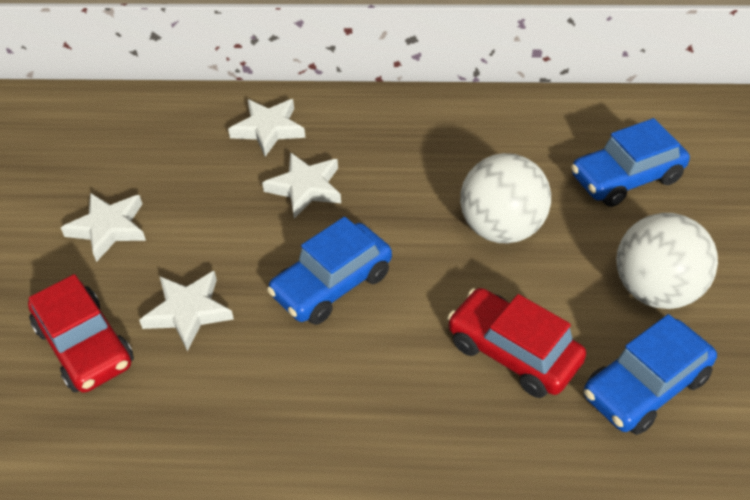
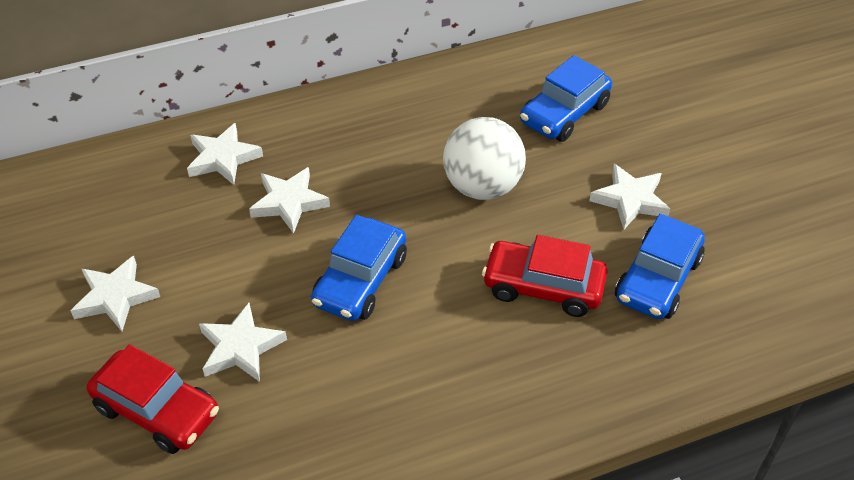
camera: 25 degrees left, 0 degrees up
white ball [616,213,718,309] -> white star [589,164,670,230]

